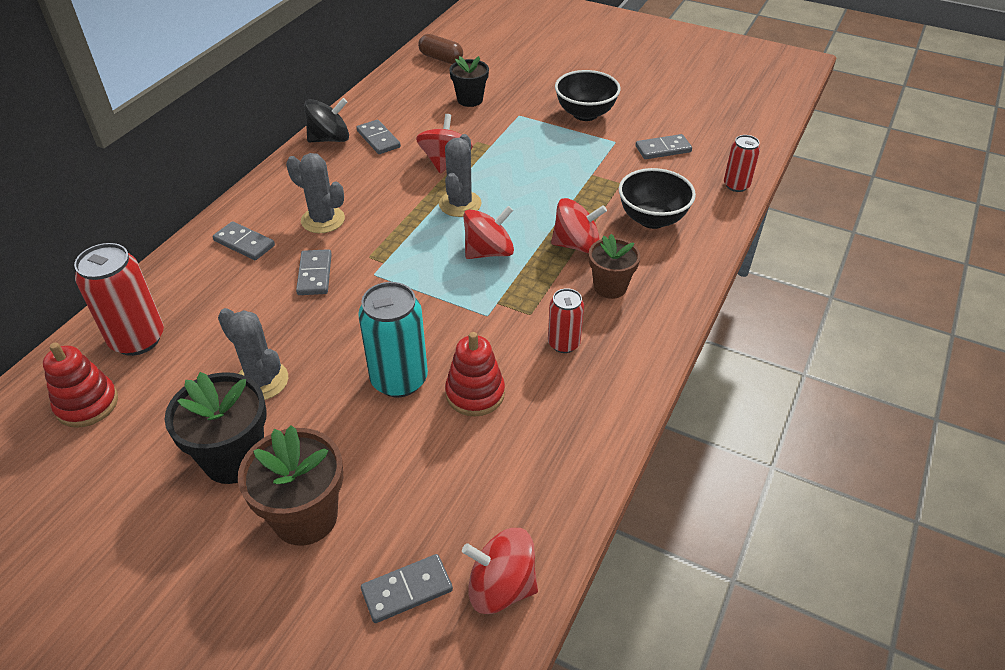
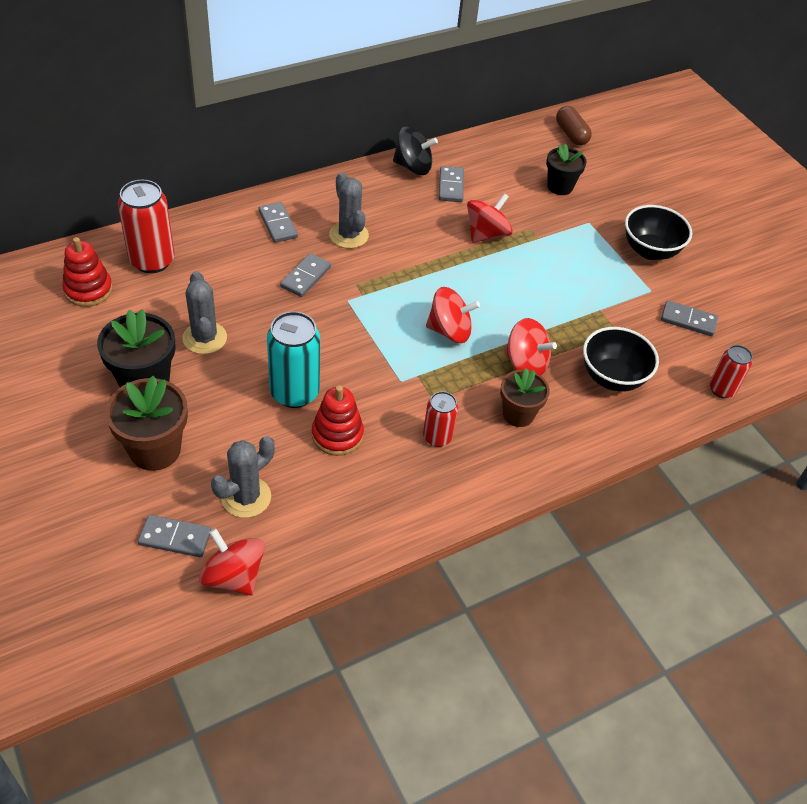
camera: 30 degrees right, 5 degrees up
grey cactus [439,134,482,217] -> grey cactus moved to [211,436,275,518]

